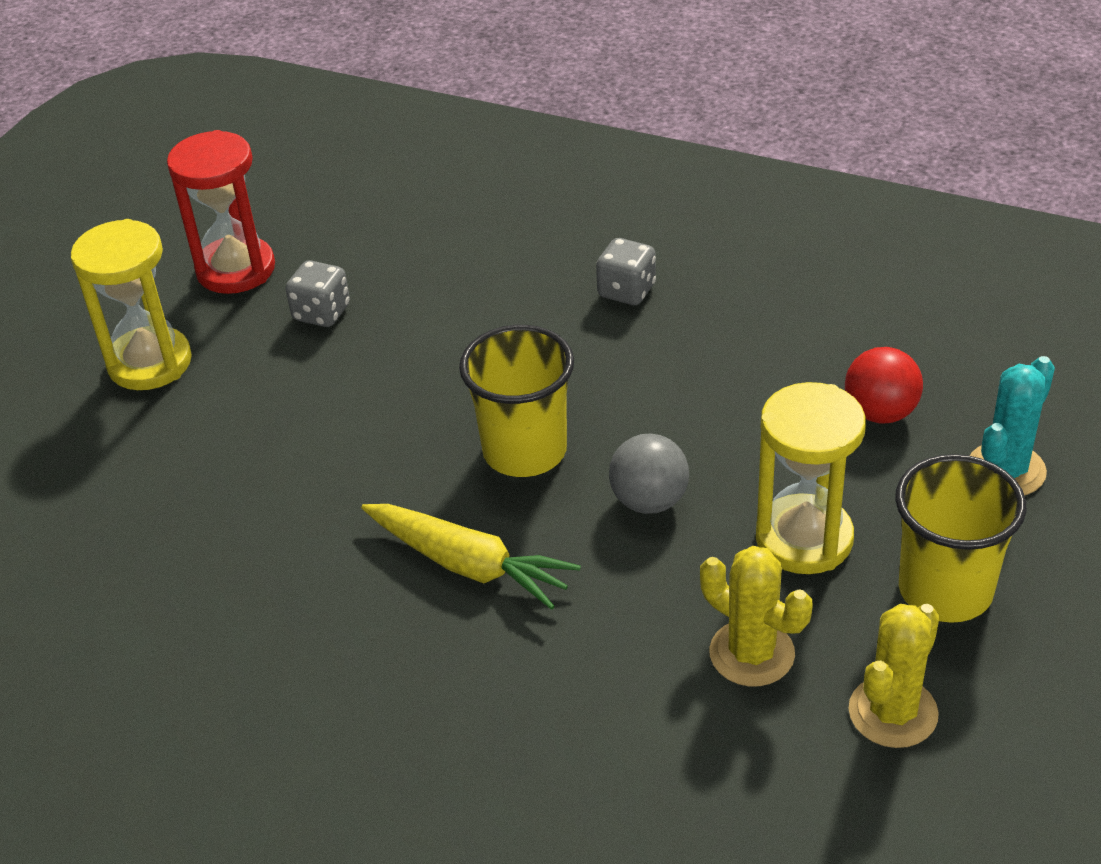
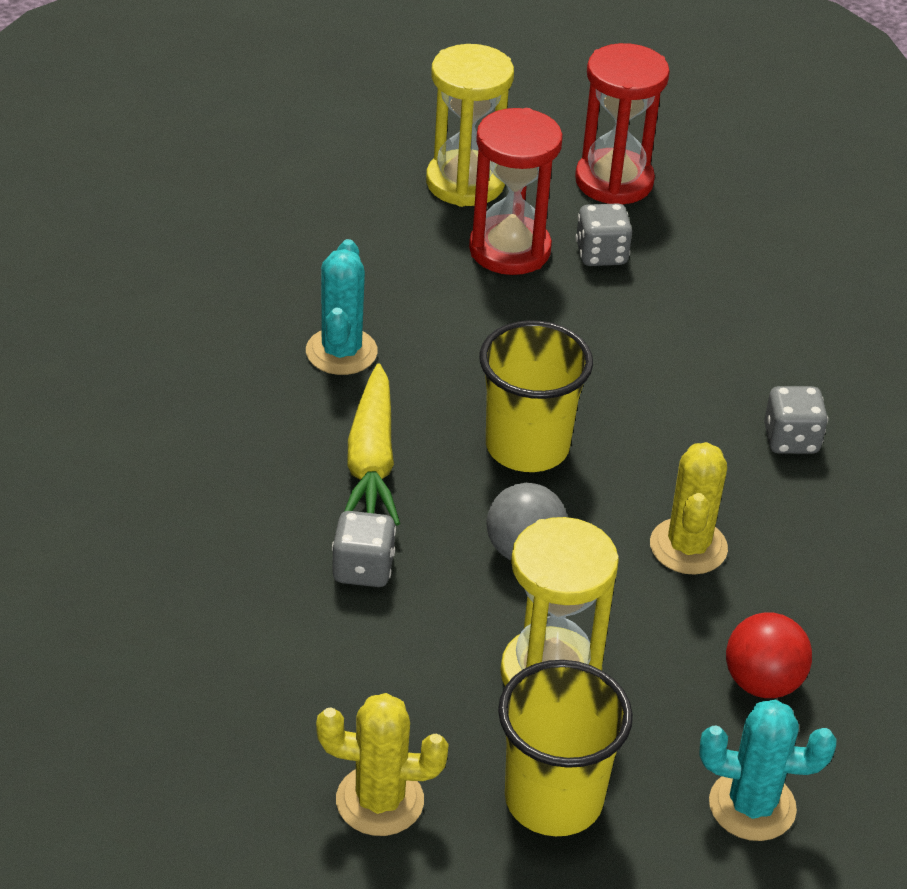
camera: 55 degrees right, 0 degrees up
yellow cactus [700,546,813,686] -> yellow cactus moved to [650,442,728,575]
none -> turquoise cactus [306,239,378,375]
none -> grey dice [332,511,396,587]
none -> red hourglass [469,108,563,275]

